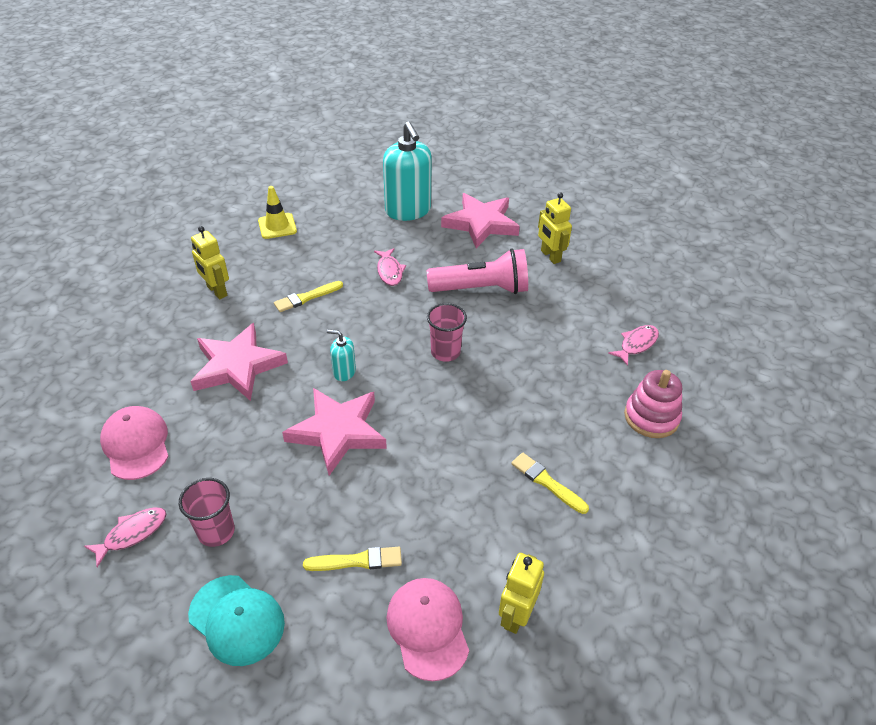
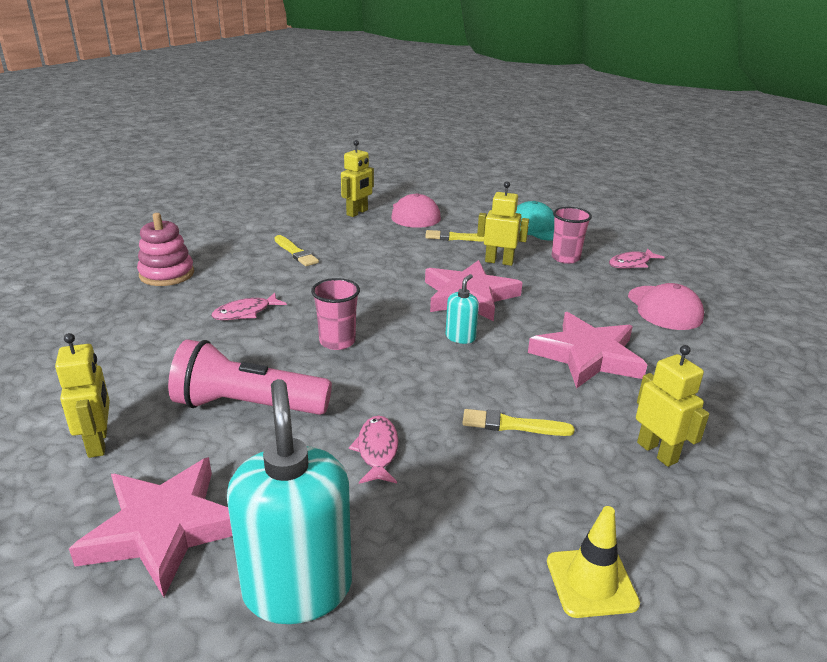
camera: 170 degrees left, 15 degrees down
yellow brush [274,281,343,312] -> yellow brush turned 150 degrees counterclockwise [462,409,575,436]
turquoise soap dispenser [327,330,356,381] -> turquoise soap dispenser turned 90 degrees counterclockwise [446,274,479,344]
pink fish [608,325,659,366] -> pink fish moved to [211,293,287,320]
none -> yellow robot [477,181,529,266]

